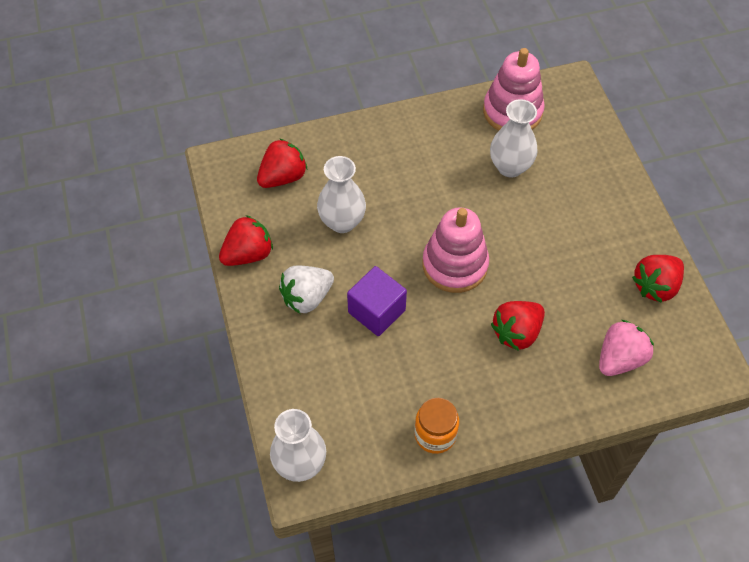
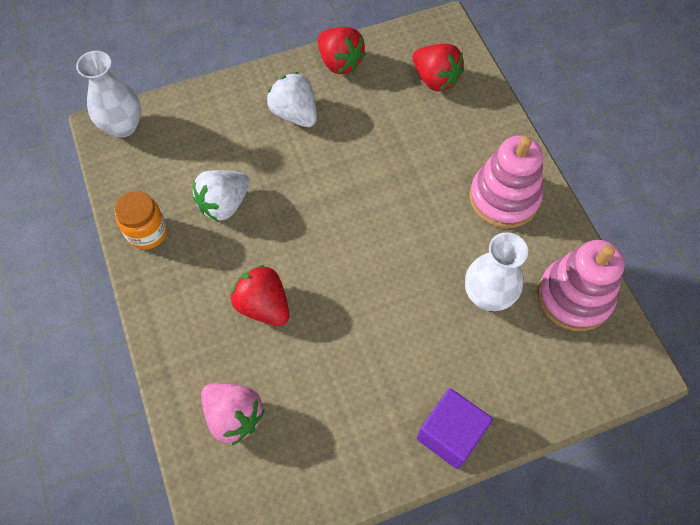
camera: 85 degrees right, 5 degrees up
white vase [317,156,366,233] -> none
purple cube [347,266,407,336] -> purple cube moved to [417,388,493,469]
pink stacking toy [422,207,489,293] -> pink stacking toy moved to [469,136,543,228]
red strawberry [632,255,684,303] -> none
none -> white strawberry [193,170,250,221]

